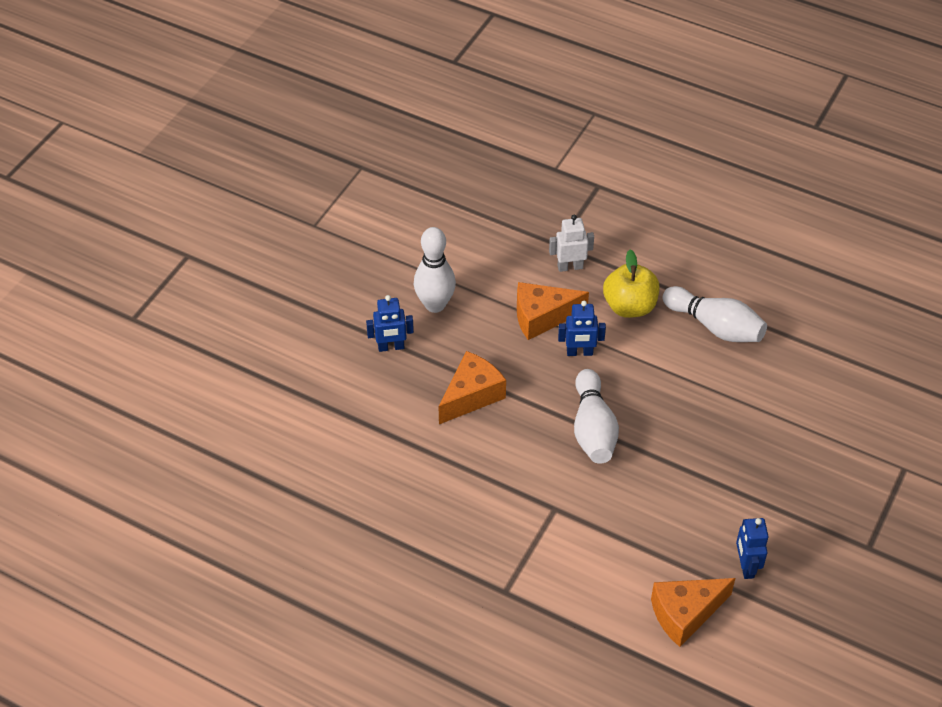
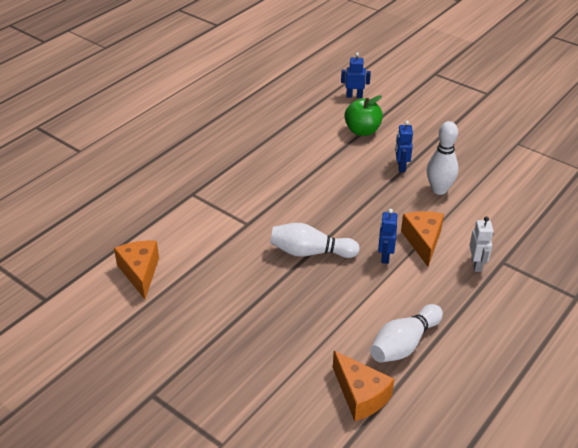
camera: 100 degrees right, 10 degrees down
orange cheese [438,351,506,424] -> orange cheese moved to [333,351,394,421]
yellow apple [603,250,659,318] -> none
blue robot [736,518,769,579] -> blue robot moved to [341,52,371,98]
none -> green apple [344,95,383,136]

